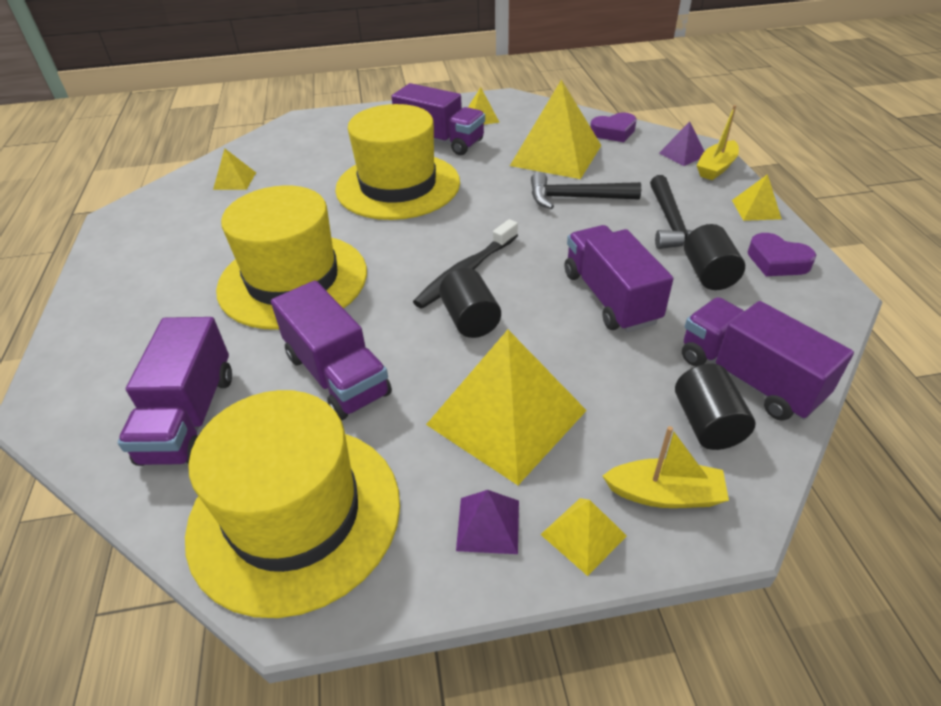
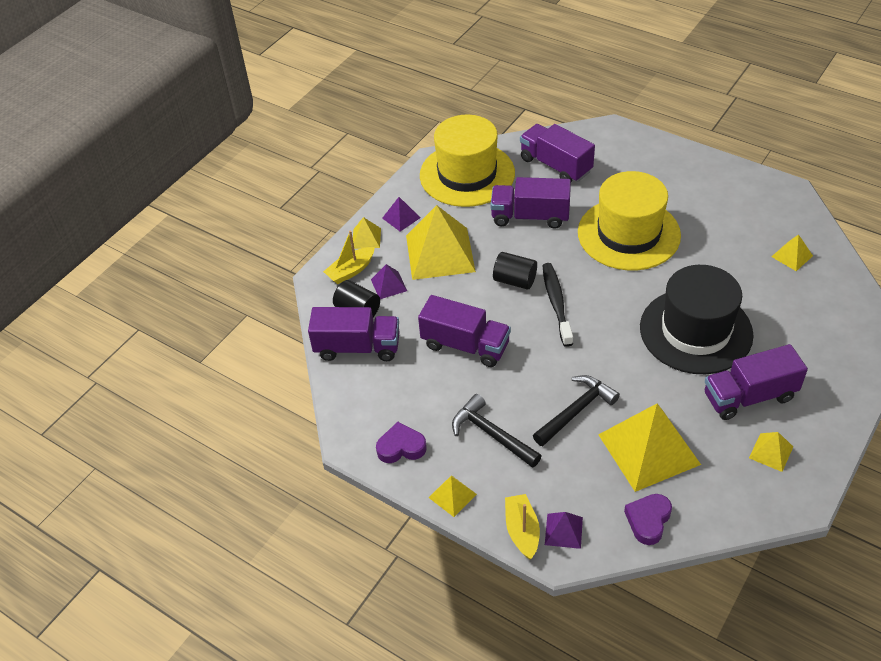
camera: 135 degrees right, 5 degrees up
yellow hat [335,104,460,220] -> black hat [640,265,754,374]
black cylinder [684,224,745,290] -> none
none -> purple pyramid [371,264,407,299]

